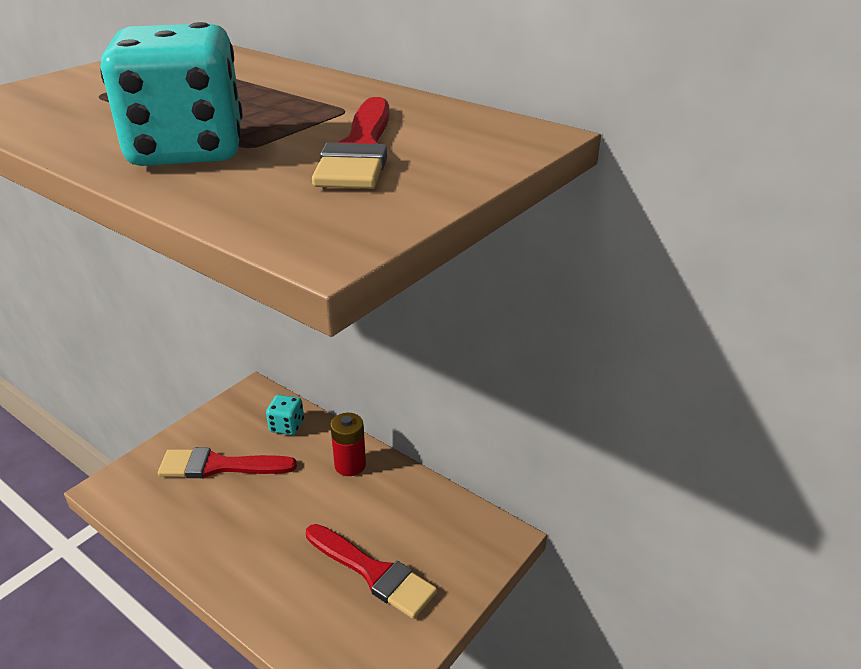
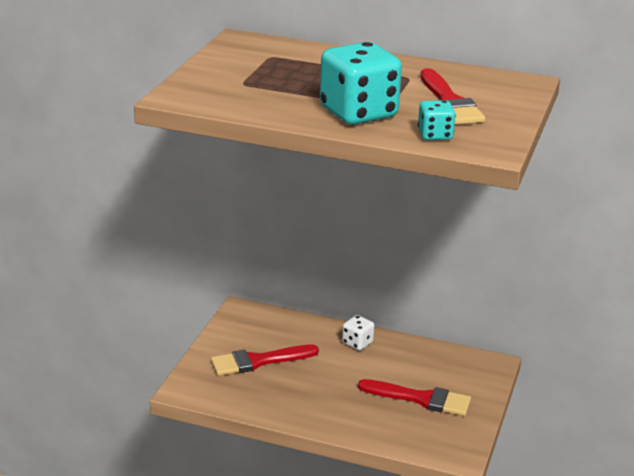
camera: 20 degrees left, 5 degrees down
turquoise dice [266,395,304,435] -> turquoise dice moved to [418,100,456,140]
red battery [330,413,366,476] -> white dice [342,315,374,350]

